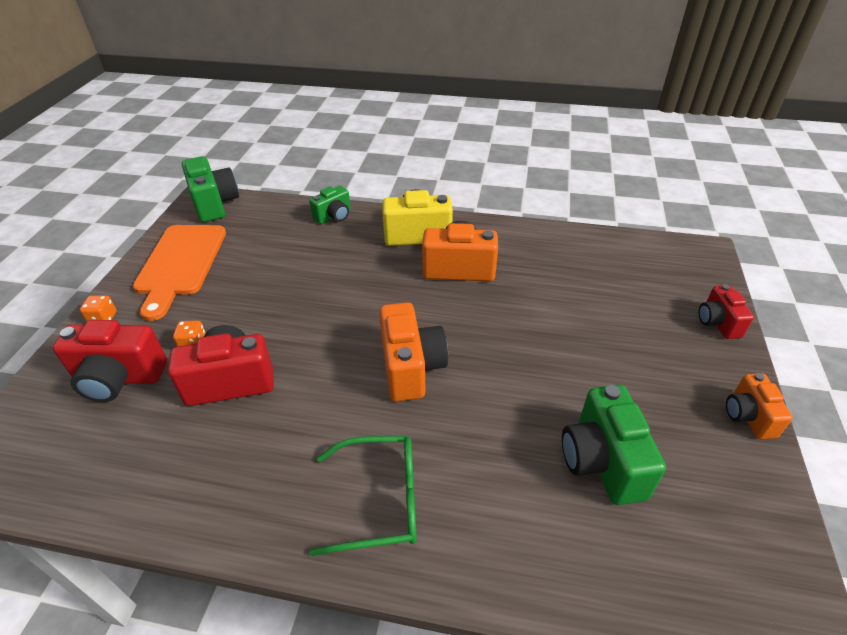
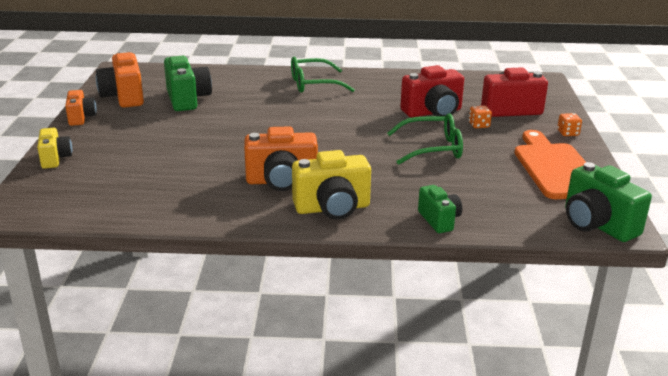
camera: 170 degrees right, 15 degrees down
green camera [309,186,351,224] -> green camera turned 120 degrees clockwise [418,185,462,233]
orange camera [379,302,448,402] -> orange camera moved to [96,50,144,108]
red camera [698,284,754,339] -> yellow camera [37,128,72,169]
none -> green glasses [387,113,463,165]

